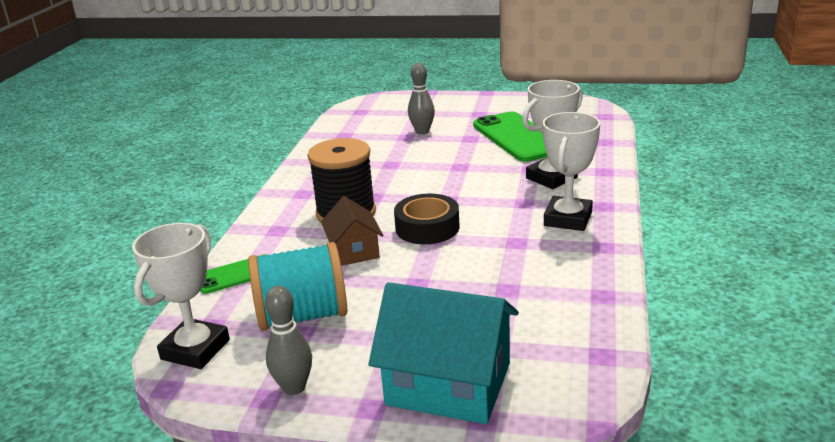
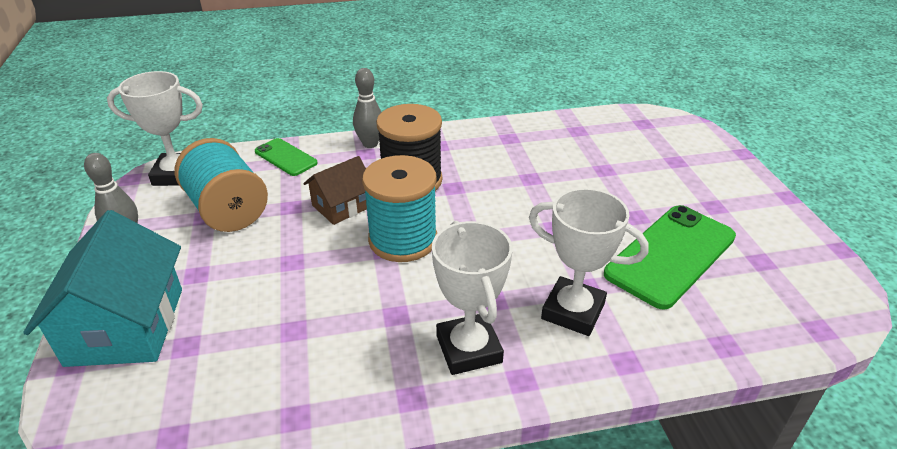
camera: 65 degrees right, 10 degrees up
black tape [394,194,460,244] -> turquoise spool [362,155,437,262]
grey bowling pin [408,63,435,135] -> grey bowling pin moved to [353,68,381,148]
white trophy [542,112,601,231] -> white trophy turned 75 degrees clockwise [432,221,513,375]

